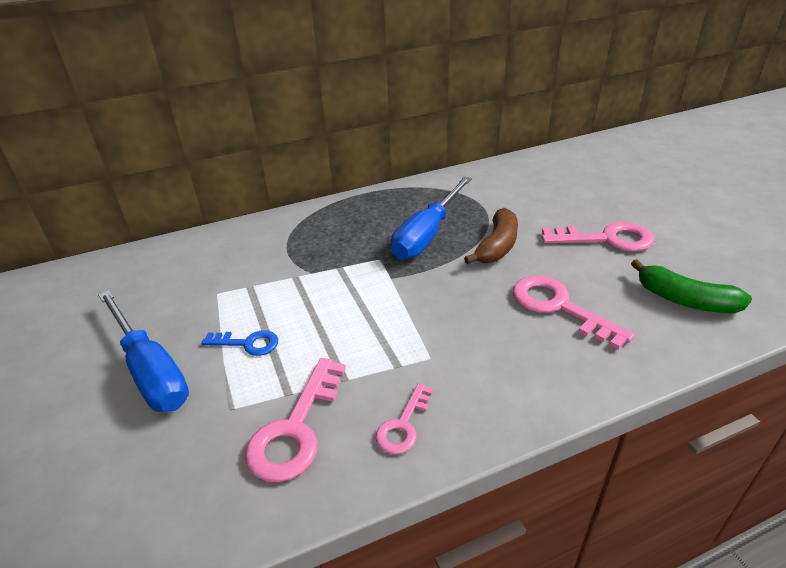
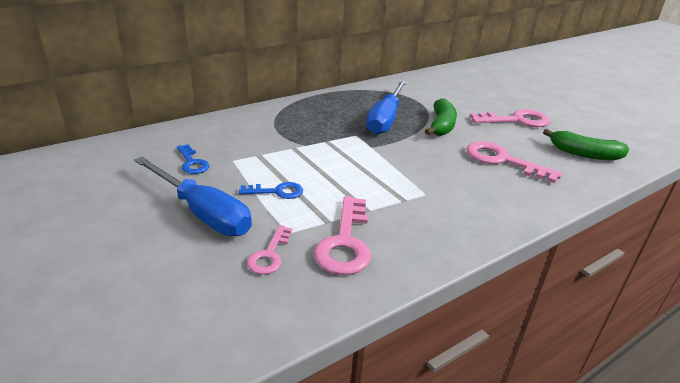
camera: 15 degrees left, 5 degrees down
pink key [375,383,433,454] -> pink key moved to [247,225,292,274]
brown banana [464,208,518,264] -> green banana [425,98,457,136]
none -> blue key [177,144,209,174]

